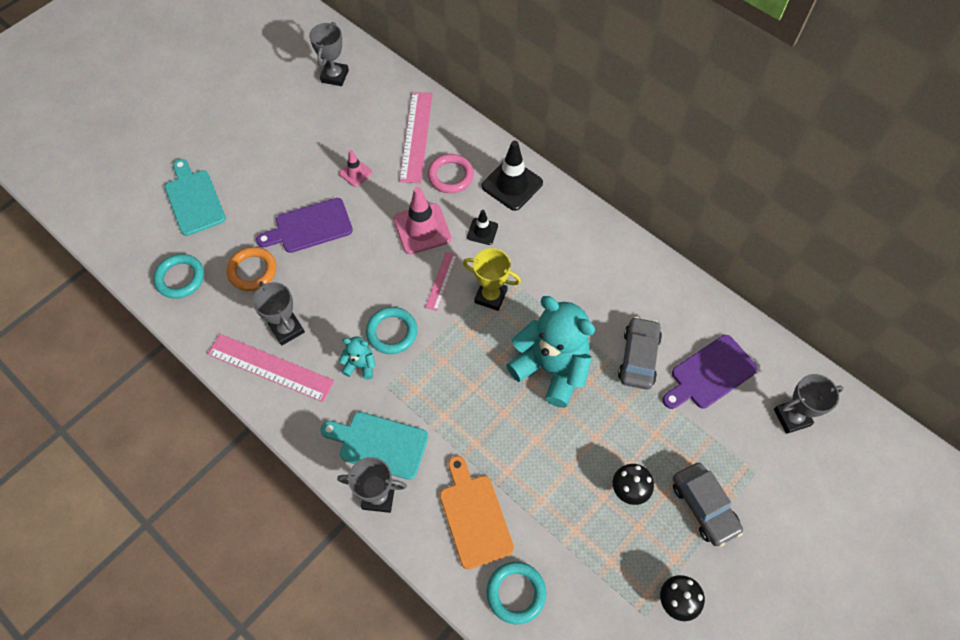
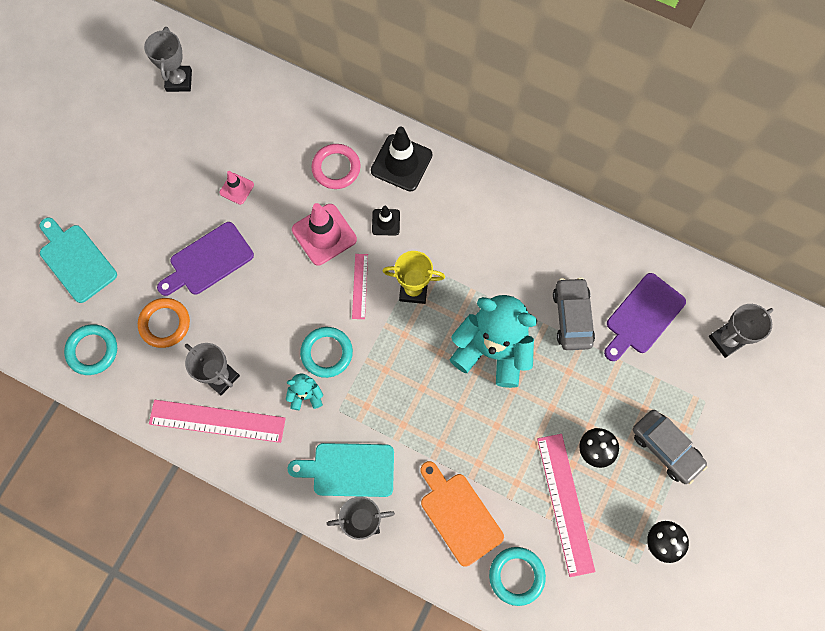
camera: 15 degrees left, 10 degrees up
pink ruler [399,92,433,183] -> pink ruler moved to [537,434,595,577]

